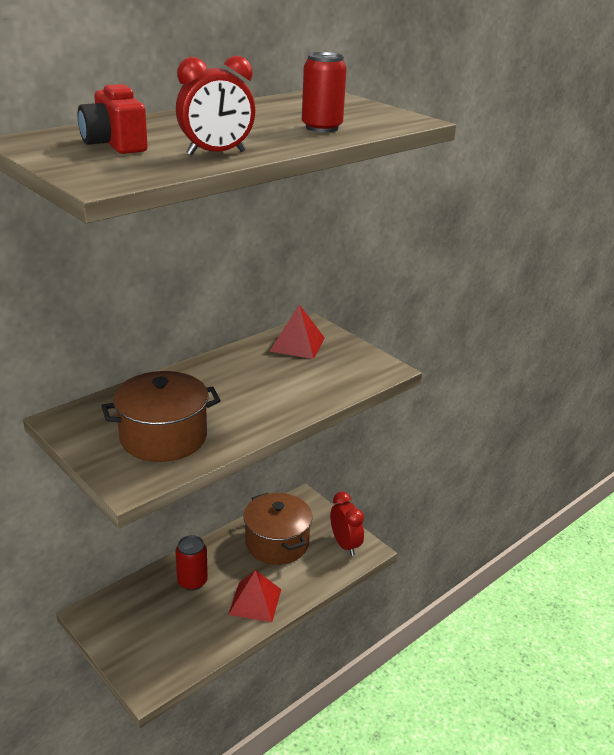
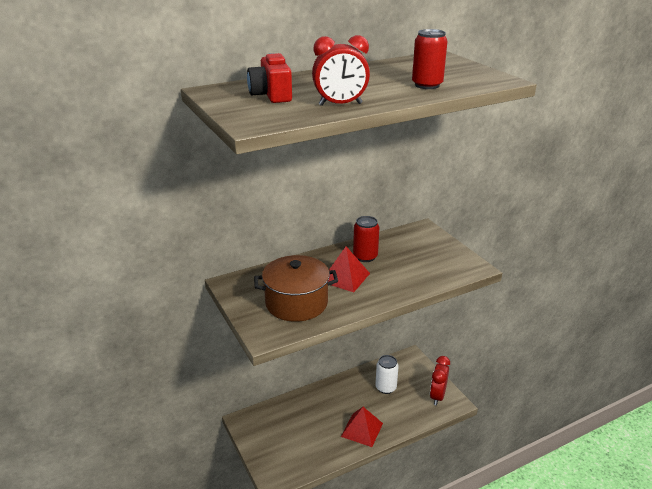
camera: 15 degrees right, 0 degrees up
red can [175,535,208,591] -> red can moved to [353,216,379,262]
brown pot [243,493,312,565] -> white can [375,355,399,394]
red pyramid [269,304,325,359] -> red pyramid moved to [328,246,370,292]
red clock [330,492,364,556] -> red clock turned 150 degrees counterclockwise [430,356,450,406]

